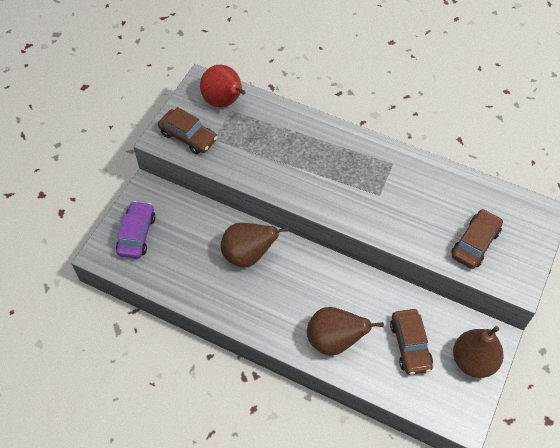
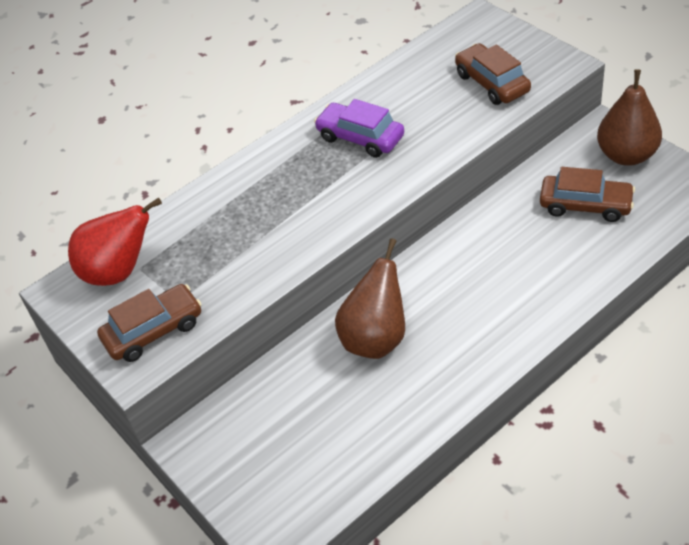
camera: 60 degrees left, 10 degrees down
purple car [116,201,156,259] -> purple car moved to [314,99,404,158]
brown pear [307,307,384,356] -> none

